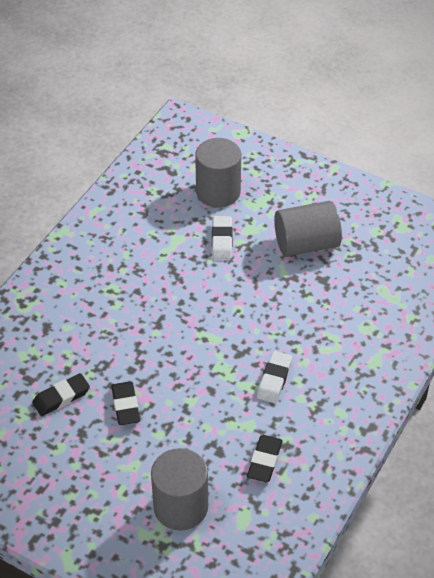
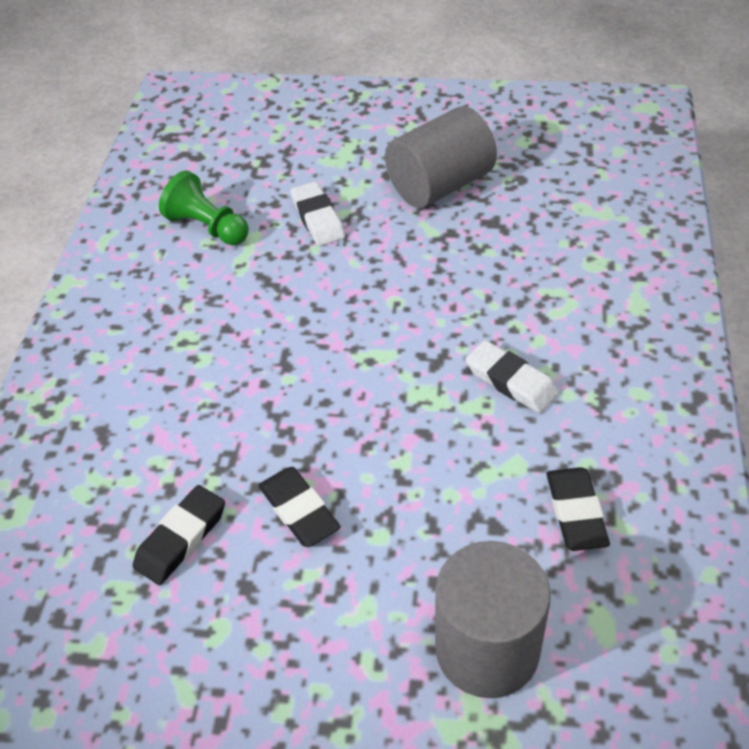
camera: 20 degrees left, 0 degrees up
grey cylinder [195,138,241,208] -> none
white eraser [257,351,292,403] -> white eraser turned 45 degrees counterclockwise [466,340,559,413]
none -> green pawn [159,171,249,245]

